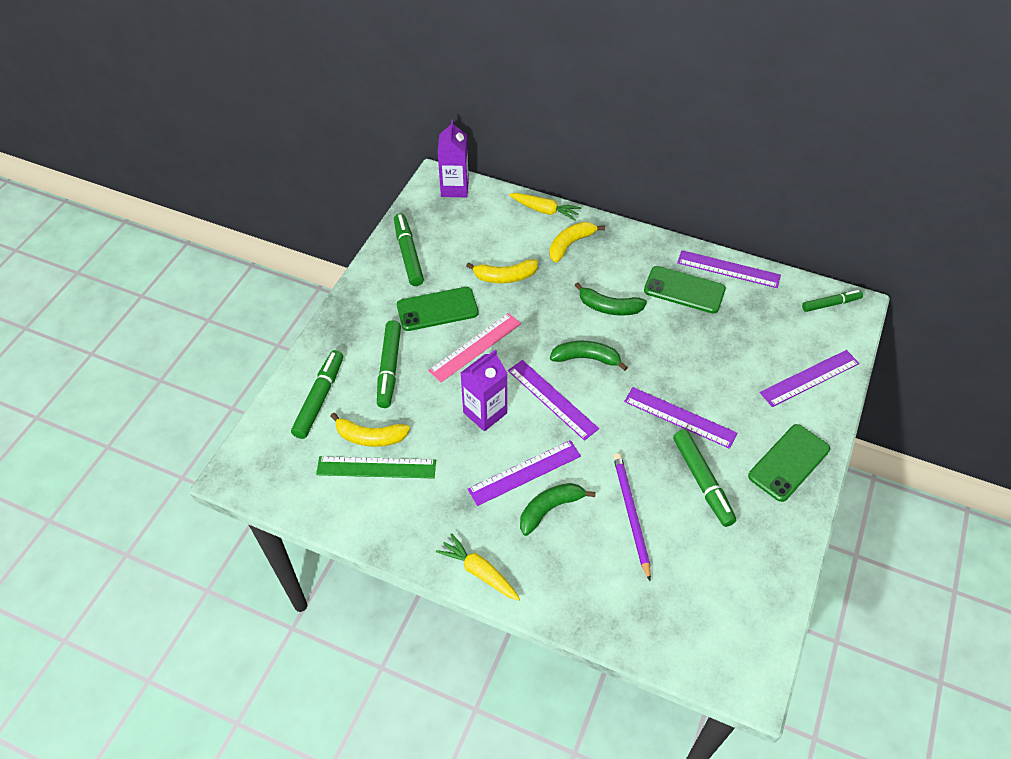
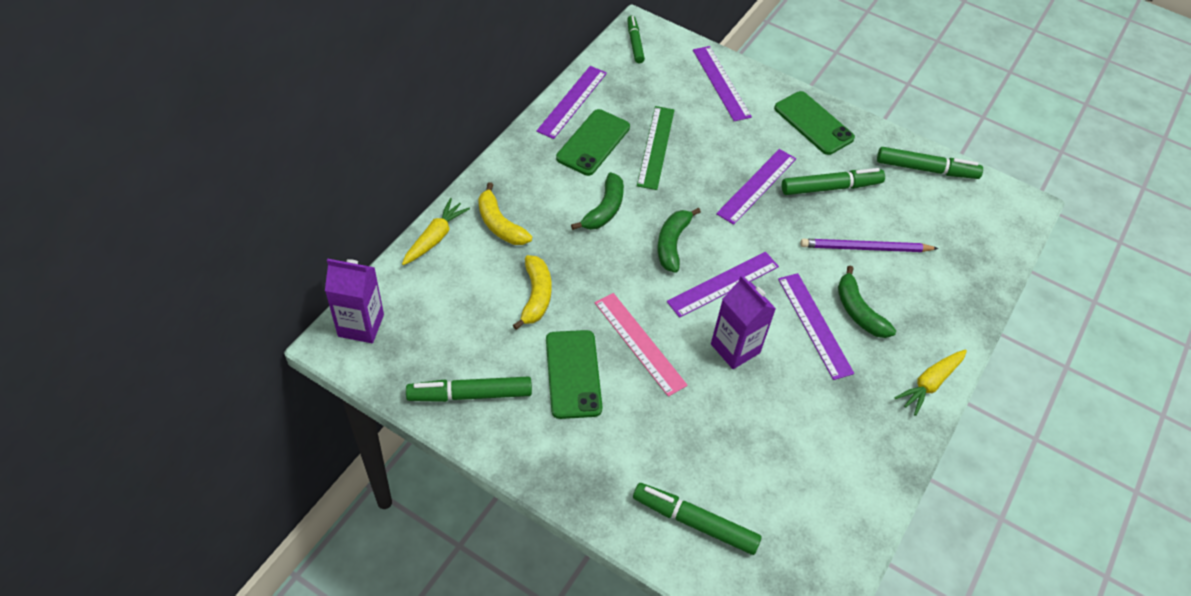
camera: 85 degrees left, 0 degrees up
green ruler [316,456,436,478] -> green ruler moved to [637,106,674,190]
yellow banana [331,413,410,447] -> none
green marker [377,320,401,408] -> green marker moved to [877,147,983,179]

